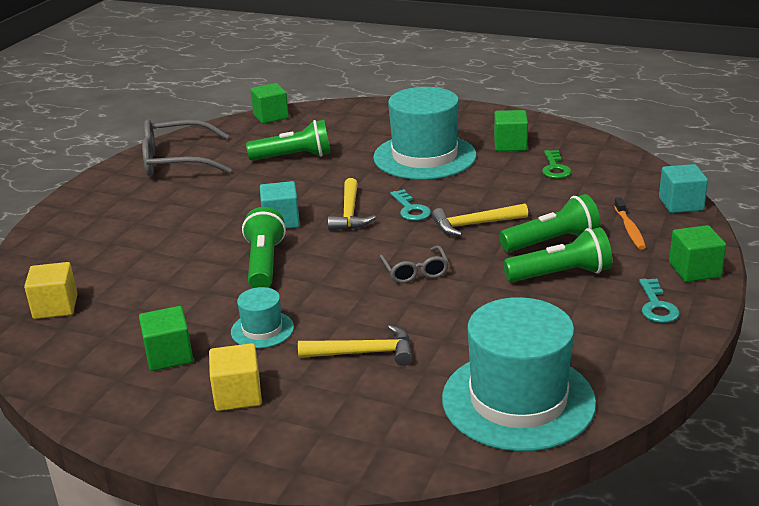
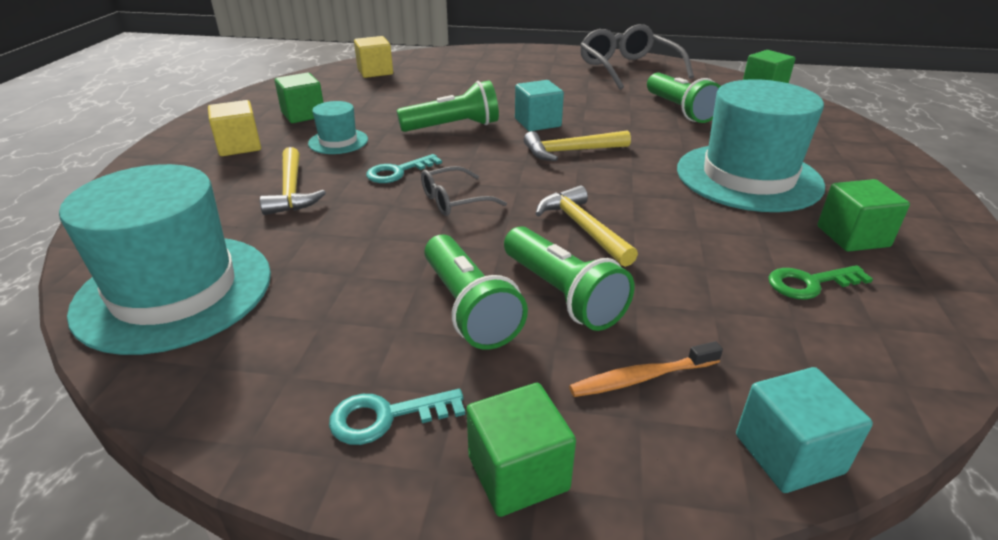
camera: 75 degrees right, 5 degrees up
turquoise key [390,189,431,221] -> turquoise key moved to [366,154,442,183]

